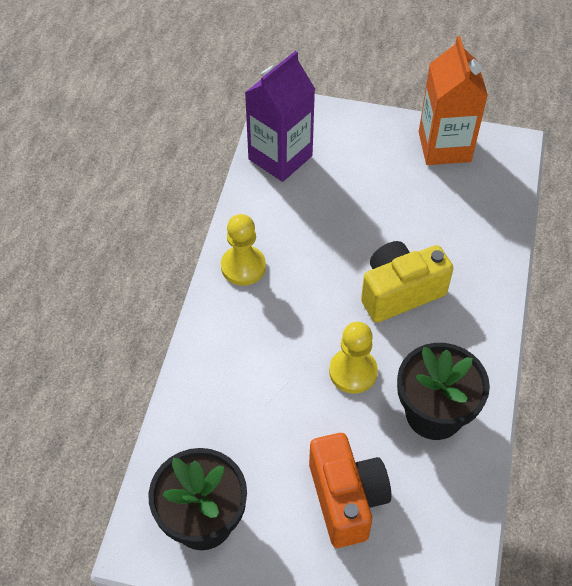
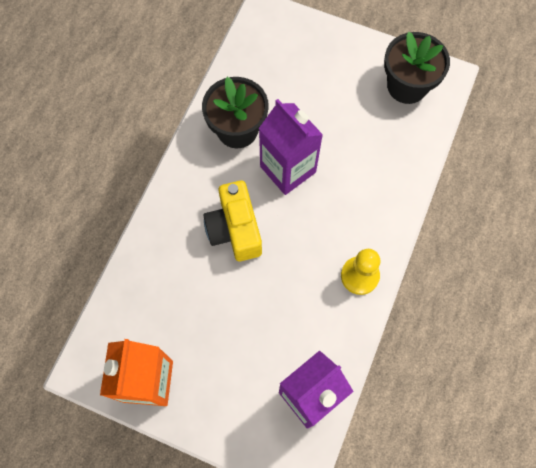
camera: 170 degrees left, 15 degrees up
orange camera [309,433,392,548] -> none
yellow pawn [329,322,378,394] -> purple carton [259,99,323,195]
yellow camera [361,241,453,323] -> yellow camera turned 90 degrees clockwise [203,180,262,261]

